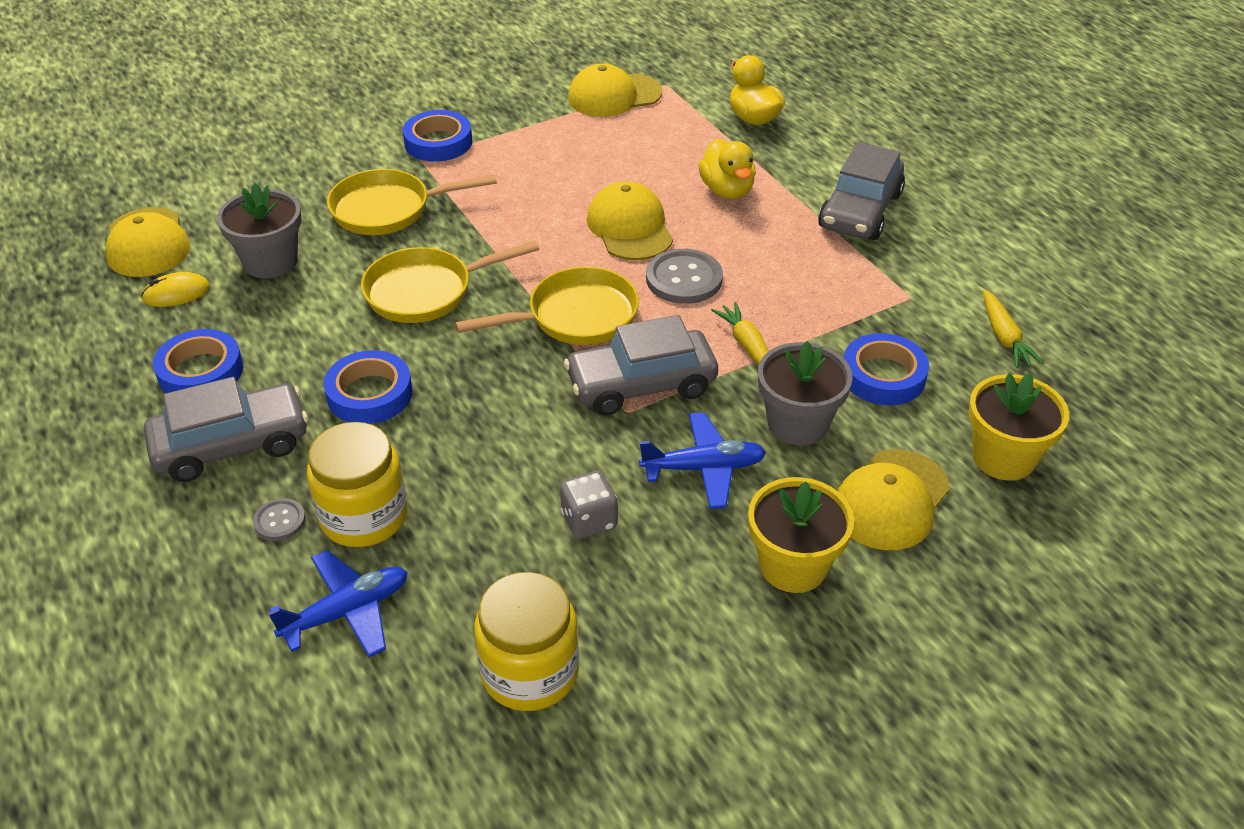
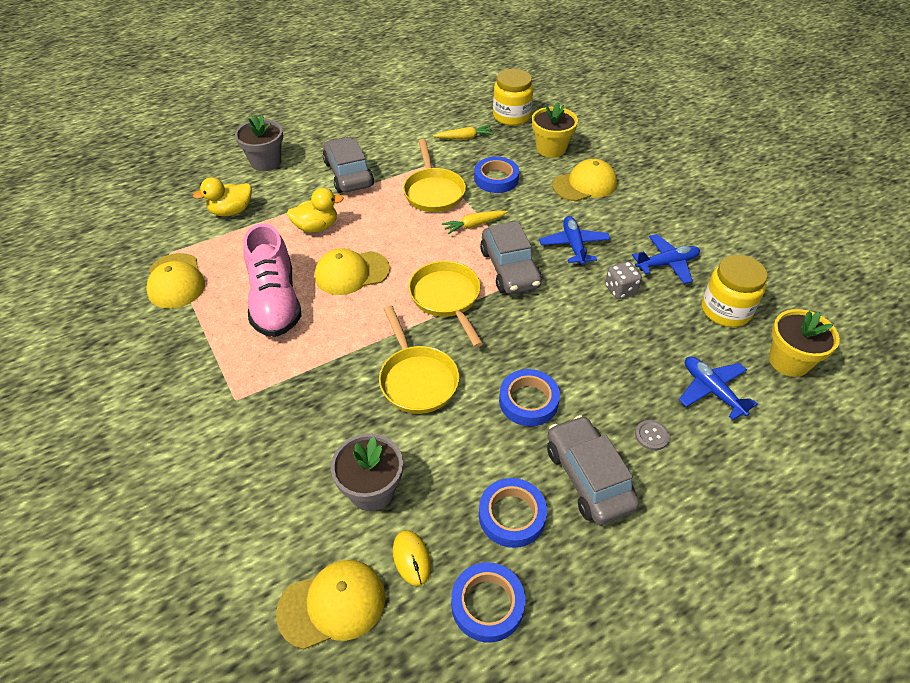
camera: 90 degrees left, 5 degrees up
yellow jar [307,422,407,547] -> yellow jar moved to [493,69,533,126]
yellow pan [327,169,497,235] -> yellow pan moved to [403,139,466,212]
blue tape [403,110,472,162] -> blue tape moved to [451,562,525,643]
grey button [646,249,723,304] -> none
yellow flower pot [748,477,854,593] -> yellow flower pot moved to [769,309,840,377]
grey flower pot [758,341,853,445] -> grey flower pot moved to [235,115,283,171]
grey car [818,142,905,240] -> grey car turned 135 degrees counterclockwise [323,137,374,193]
yellow cap [837,449,950,550] -> yellow cap turned 60 degrees counterclockwise [552,159,617,202]
none -> pink shoe [243,223,301,337]
none -> blue plane [632,234,700,284]

